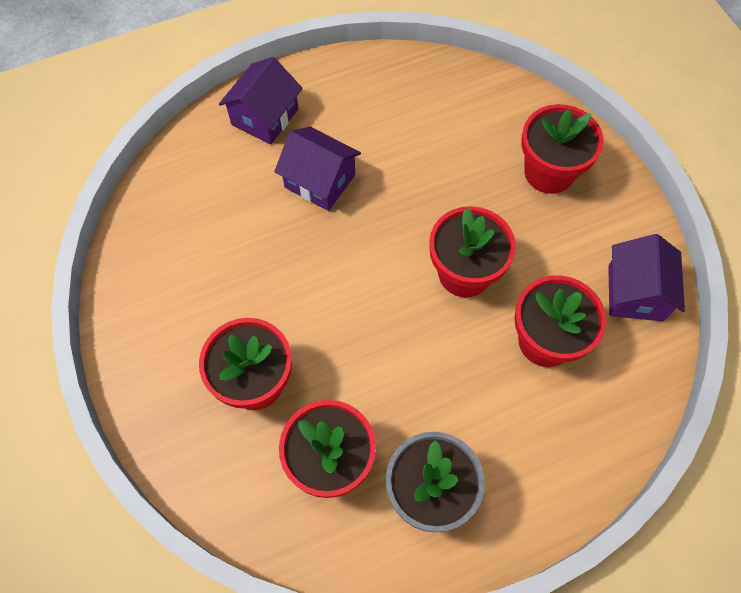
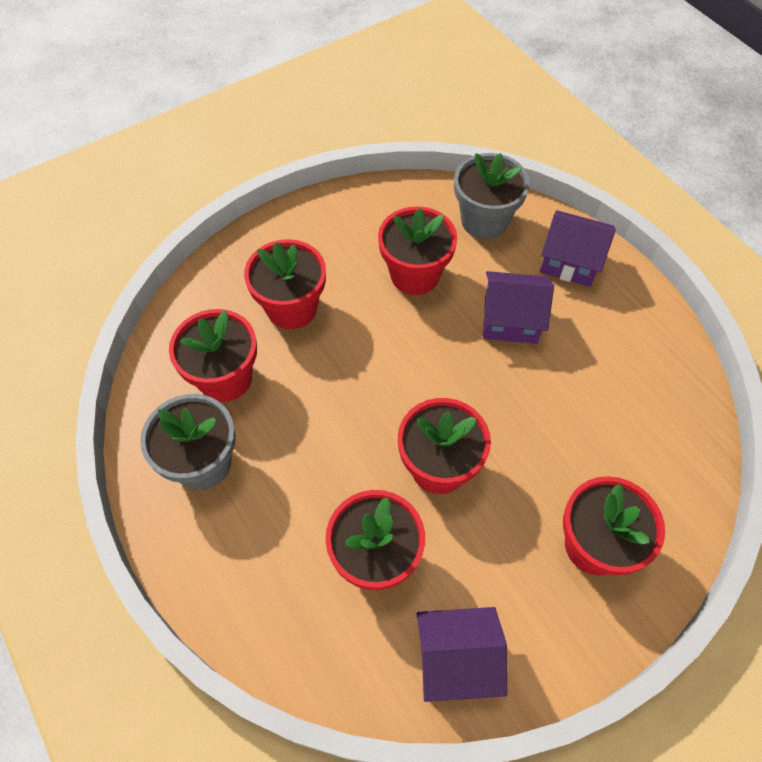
camera: 80 degrees right, 5 degrees down
purple house [274,127,361,211] -> purple house turned 75 degrees clockwise [483,271,554,344]
none -> red flower pot [378,206,457,295]
none -> grey flower pot [454,153,530,239]

